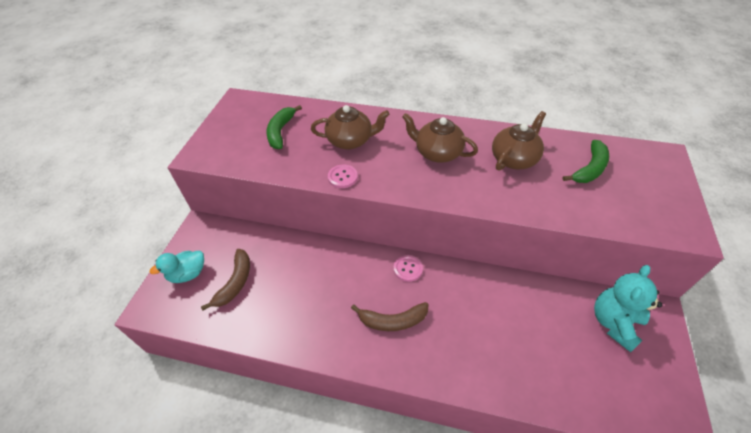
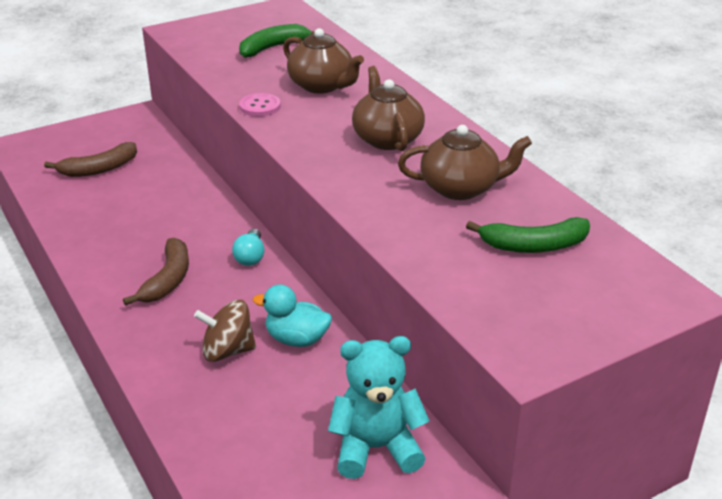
camera: 45 degrees right, 15 degrees down
turquoise duck [149,251,204,283] -> turquoise duck moved to [253,284,332,347]
brown banana [351,302,429,331] -> brown banana turned 120 degrees counterclockwise [123,238,189,306]
pink button [394,255,423,282] -> turquoise light bulb [232,228,264,266]
none -> brown spinning top [194,300,256,362]

